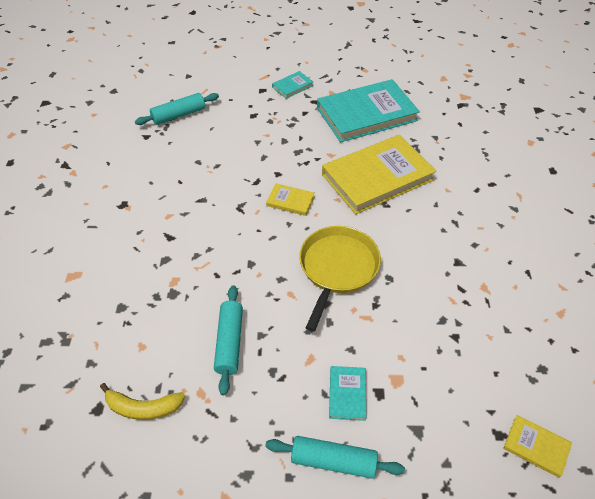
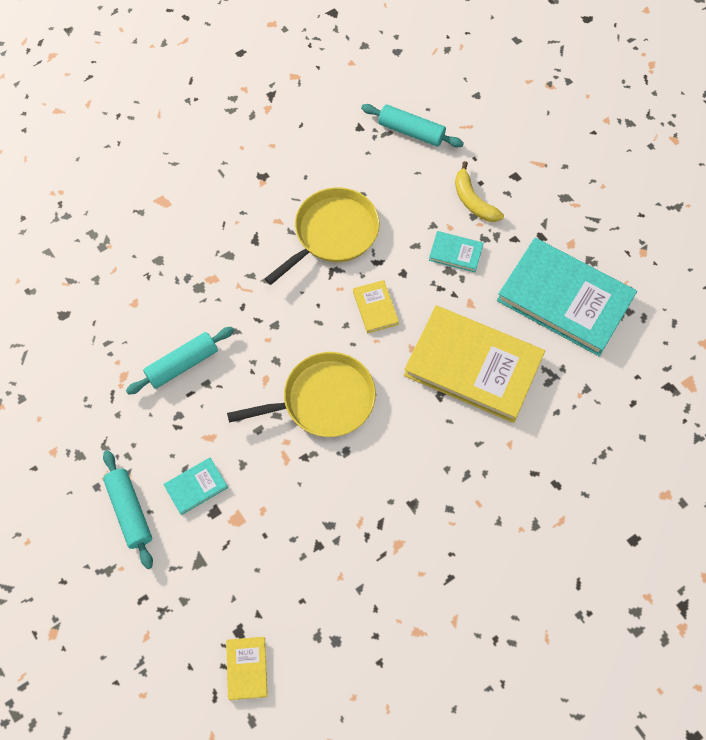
camera: 55 degrees right, 15 degrees up
yellow banana [100,383,185,420] -> yellow banana moved to [455,161,504,222]
turquoise book [272,71,313,99] -> turquoise book moved to [429,231,484,272]
none -> yellow pan [264,187,380,285]

